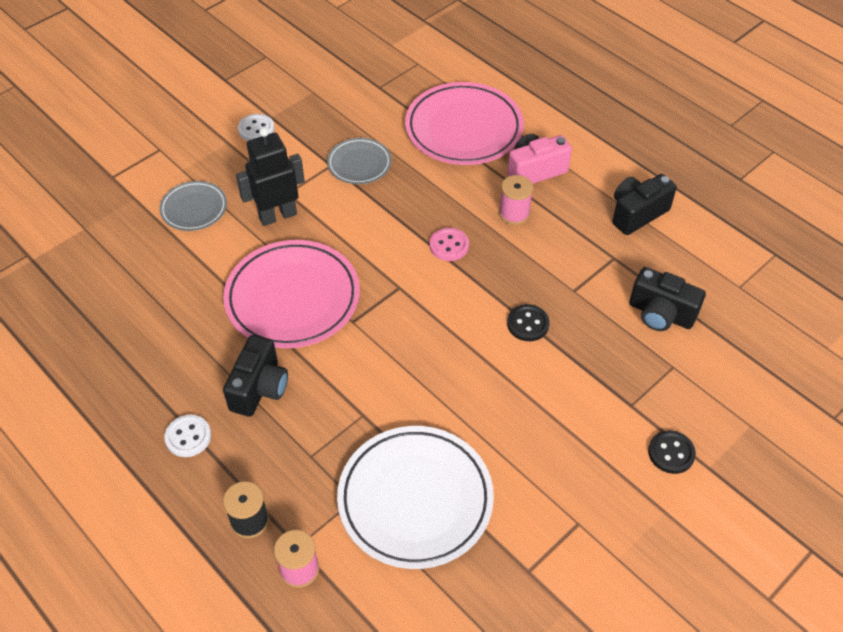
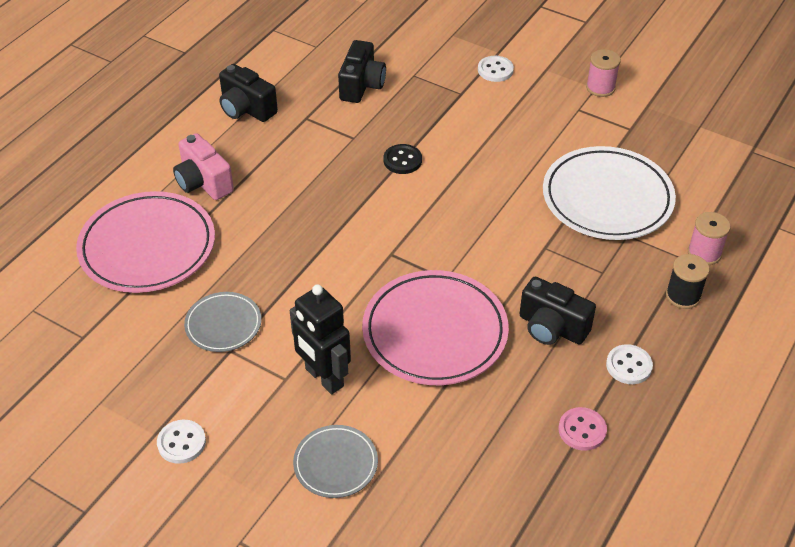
camera: 105 degrees left, 5 degrees down
black camera [223,335,288,417] -> black camera turned 150 degrees counterclockwise [519,277,596,345]
pink button [429,228,469,261] -> pink button moved to [559,407,607,451]
pink spool [499,175,533,225] -> pink spool moved to [586,49,621,97]
black button [648,430,696,474] -> white button [478,56,514,82]

